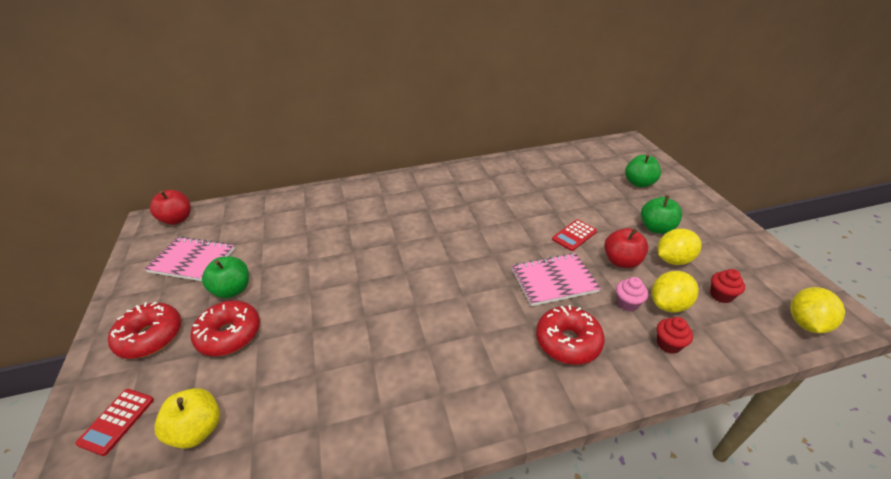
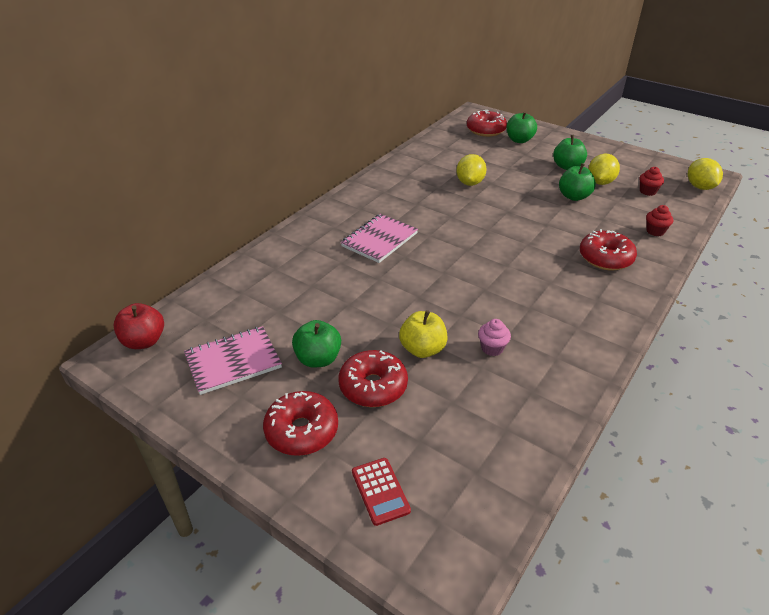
camera: 40 degrees left, 0 degrees up
yellow apple [155,388,220,449] -> yellow apple moved to [399,310,448,358]
pink notebook [512,253,601,306] -> pink notebook moved to [341,214,418,263]
red calculator [552,219,597,251] -> none
red apple [604,228,648,268] -> green apple [559,163,596,201]
pink cupcake [616,277,648,311] -> pink cupcake moved to [478,319,511,356]
yellow lemon [651,271,699,313] -> yellow lemon moved to [456,154,487,186]
none -> red donut [467,110,507,137]

